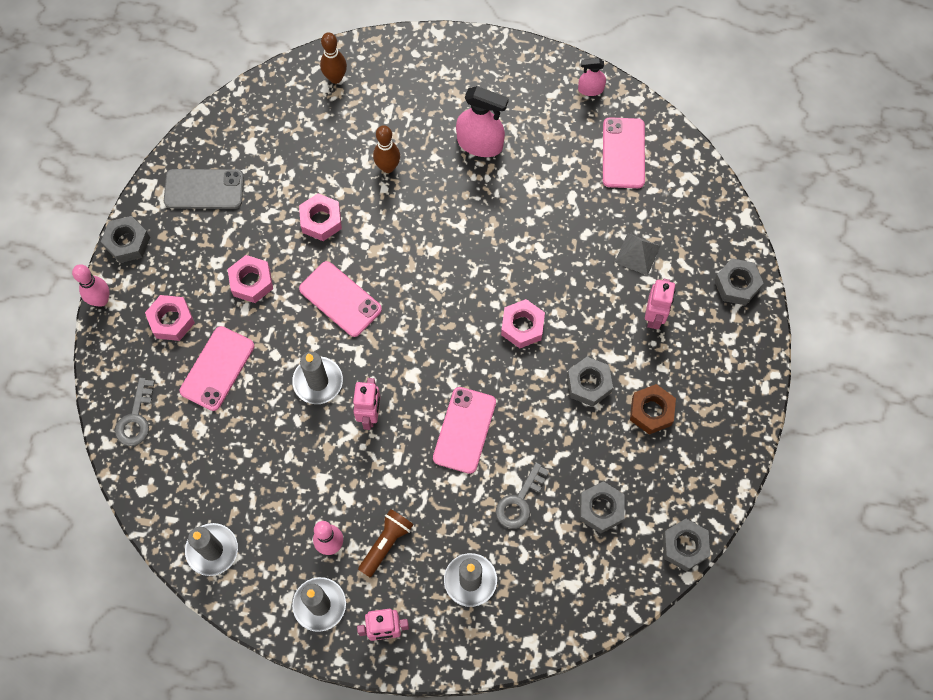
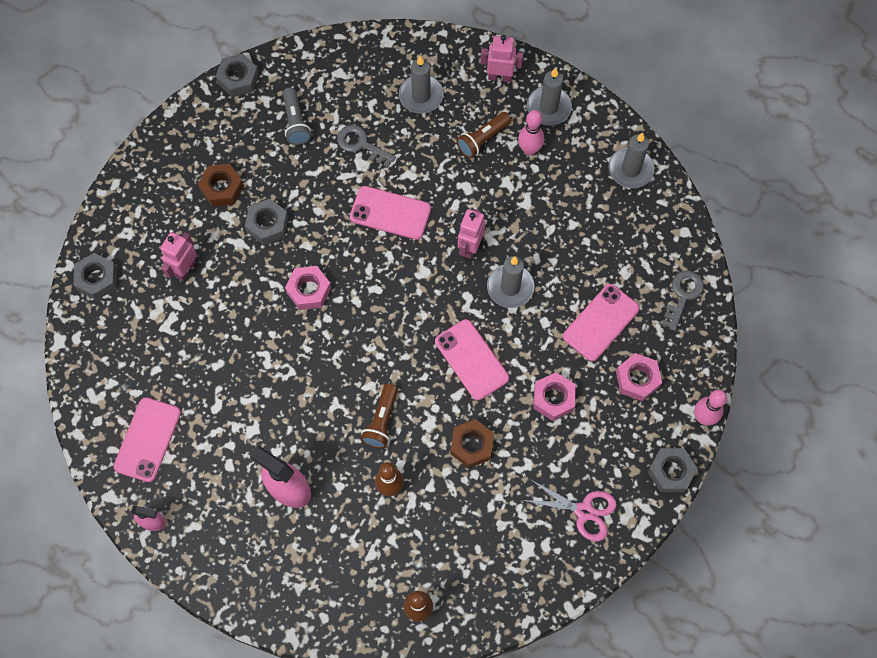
camera: 165 degrees left, 0 degrees up
grey phone [164,169,244,209] -> pink scissors [522,479,617,541]
pink nut [299,193,342,241] -> brown nut [450,419,494,468]
pink phone [433,387,496,474] -> pink phone turned 75 degrees clockwise [350,186,431,240]
grey key [496,462,549,529] -> grey key turned 105 degrees counterclockwise [337,125,396,168]
grey nut [580,481,625,533] -> grey flashlight [283,88,311,145]
grey pyramid [615,233,660,276] -> none
none -> brown flashlight [361,383,398,449]

